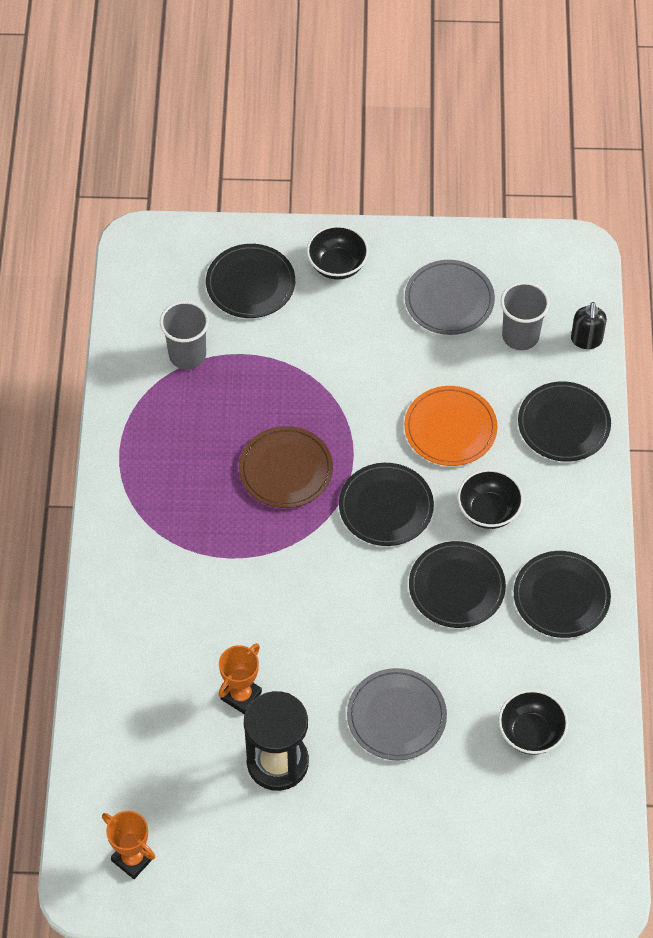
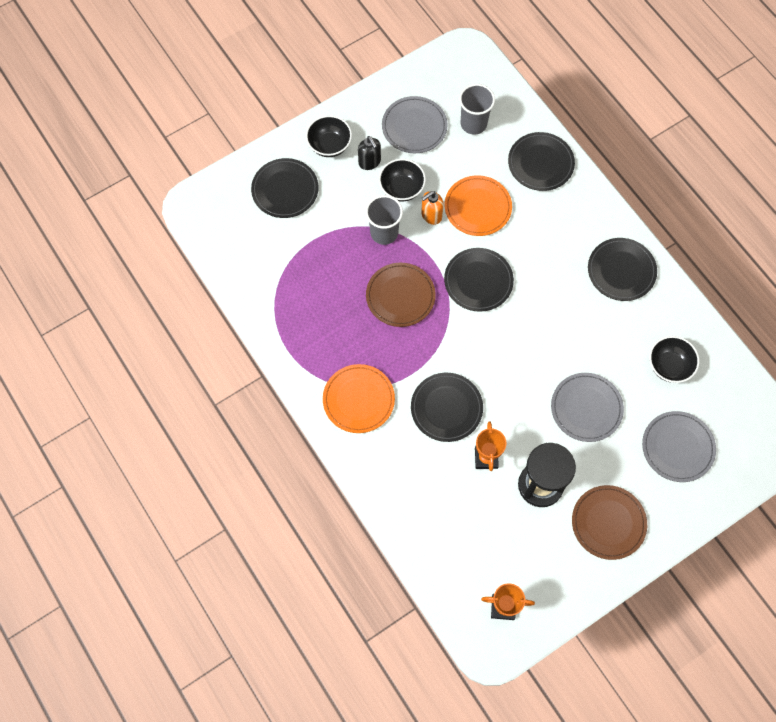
camera: 35 degrees left, 10 degrees up
grey cup [160,301,209,370] -> grey cup moved to [366,195,403,245]
black plate [409,541,506,628] -> black plate moved to [411,373,483,442]
black bowl [457,469,524,529] -> black bowl moved to [379,159,426,202]
black soap dispenser [571,302,607,349] -> black soap dispenser moved to [358,136,381,170]
none -> orange plate [323,364,395,433]
none -> orange soap dispenser [421,191,444,225]
none -> brown plate [572,485,647,560]
none -> grey plate [642,411,716,482]

